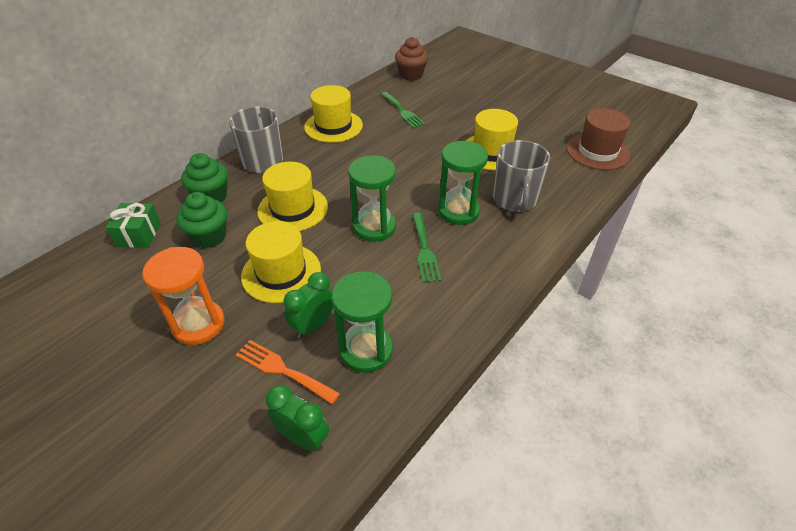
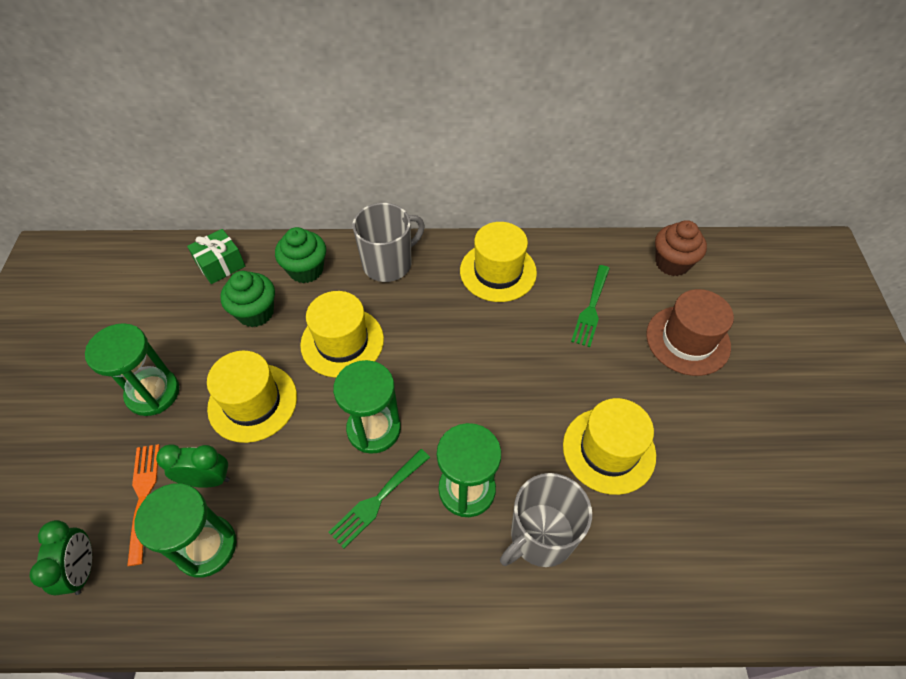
camera: 50 degrees right, 10 degrees up
orange hourglass [142,247,225,345] -> green hourglass [85,323,179,416]
brown hat [566,108,630,170] -> brown hat moved to [646,289,734,376]

